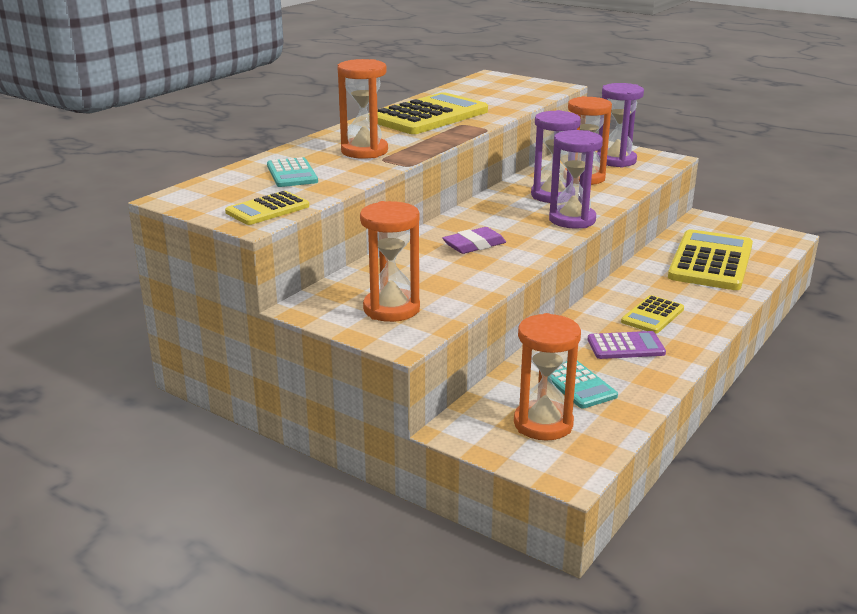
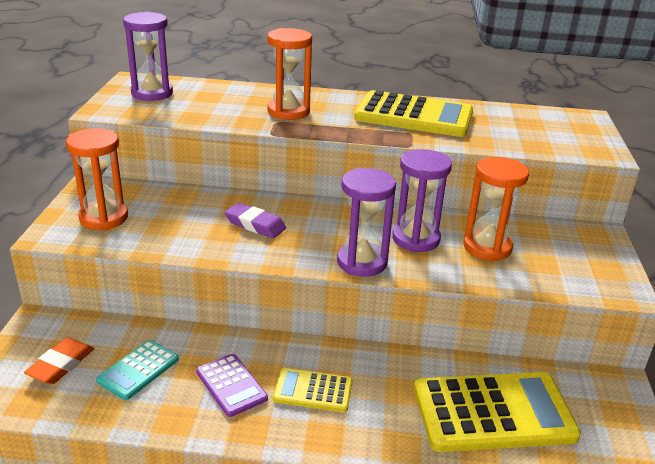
camera: 60 degrees right, 5 degrees up
yellow calculator [225,191,309,225] -> none
turquoise calculator [267,157,318,187] -> none
orange hourglass [514,313,581,440] -> orange eraser [24,337,94,384]
purple hourglass [597,83,644,167] -> purple hourglass moved to [123,12,173,101]

